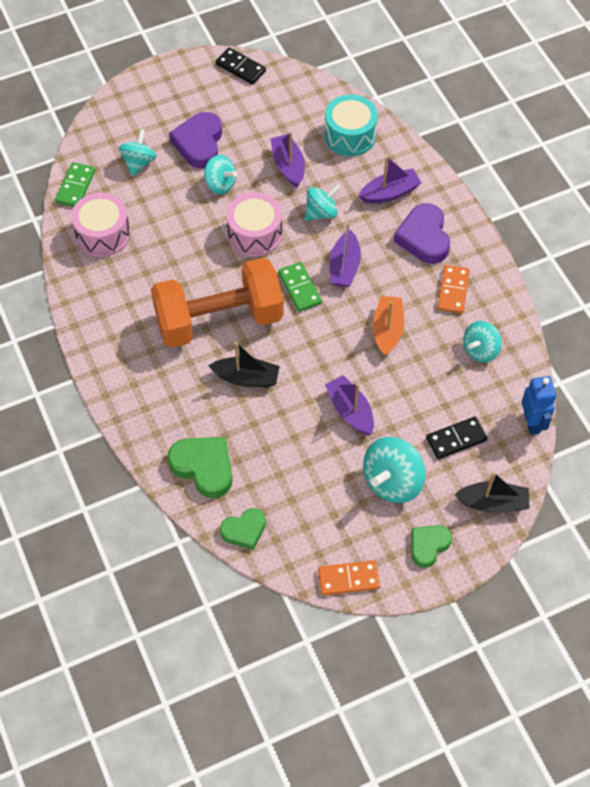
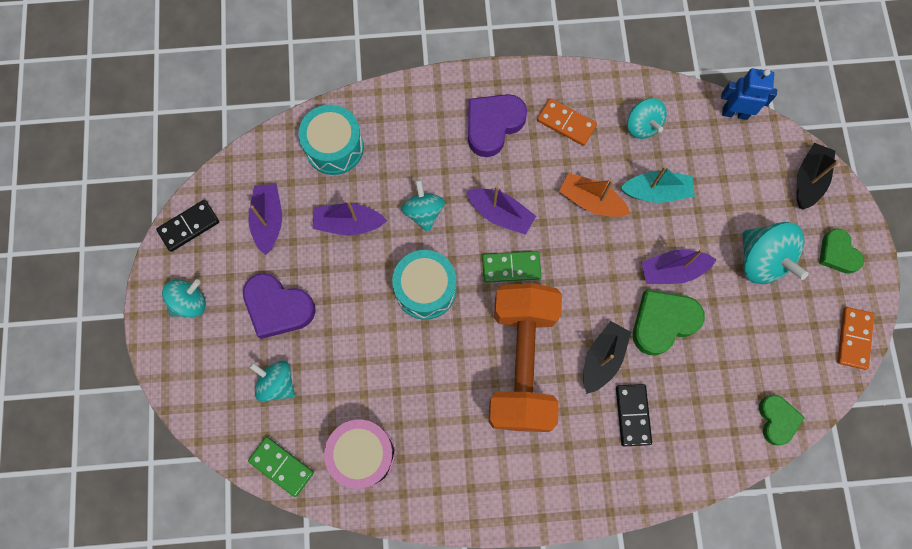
camera: 70 degrees left, 15 degrees up
green heart [168,437,233,498] -> green heart moved to [633,290,705,356]
turquoise spinning top [204,155,237,194] -> turquoise spinning top moved to [162,279,206,318]
pink drum [227,192,282,257] -> turquoise drum [392,250,456,320]
purple boat [359,156,422,203] -> purple boat moved to [248,184,282,255]
purple heart [394,203,450,264] -> purple heart turned 120 degrees clockwise [468,94,527,157]
black domino [426,417,488,459] -> black domino moved to [616,384,652,446]
none -> turquoise boat [621,166,695,203]

